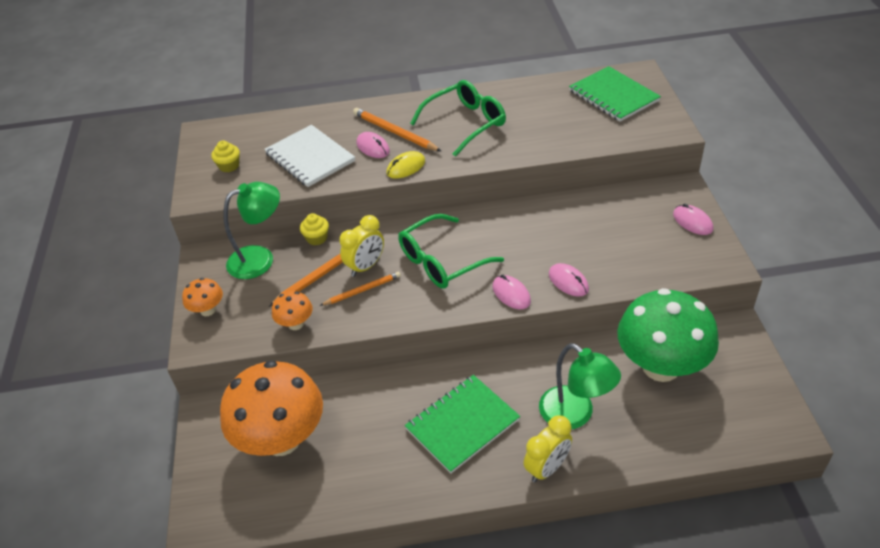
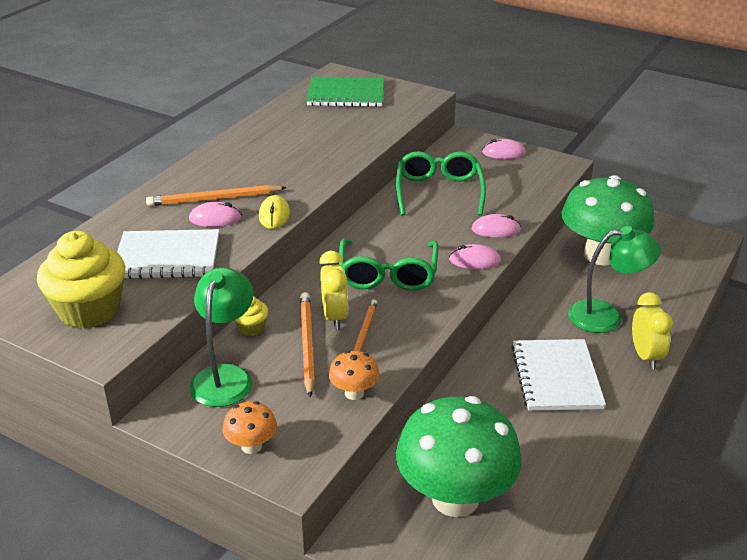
camera: 55 degrees left, 10 degrees down
yellow cupcake [211,140,240,173] -> yellow cupcake [37,231,125,329], size x2.17
orange mushroom [220,360,323,456] -> green mushroom [396,396,522,517]
green notebook [405,375,520,474] -> white notebook [511,339,606,411]
green glasses [410,80,506,157] -> green glasses moved to [396,151,486,216]

